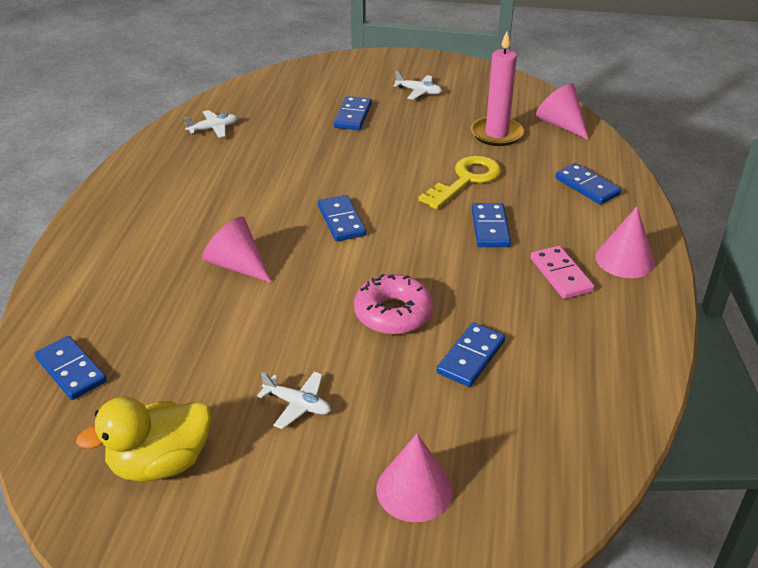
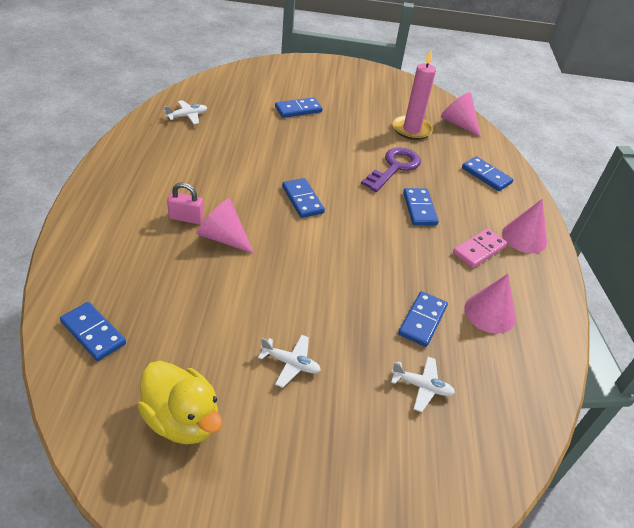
camera: 10 degrees left, 5 degrees up
yellow duck [76,397,211,482] -> yellow duck turned 105 degrees counterclockwise [137,361,222,444]
blue domino [334,96,372,130] -> blue domino turned 60 degrees clockwise [275,97,323,118]
pink donut [354,274,434,335] -> none
pink cone [376,433,453,522] -> pink cone moved to [464,274,516,334]
white plane [393,71,442,100] -> white plane moved to [391,357,455,412]
yellow key [418,156,501,209] -> purple key [361,147,421,192]
pink domino [530,246,595,299] -> pink domino turned 75 degrees clockwise [453,228,508,268]
none -> pink padlock [167,183,204,224]

